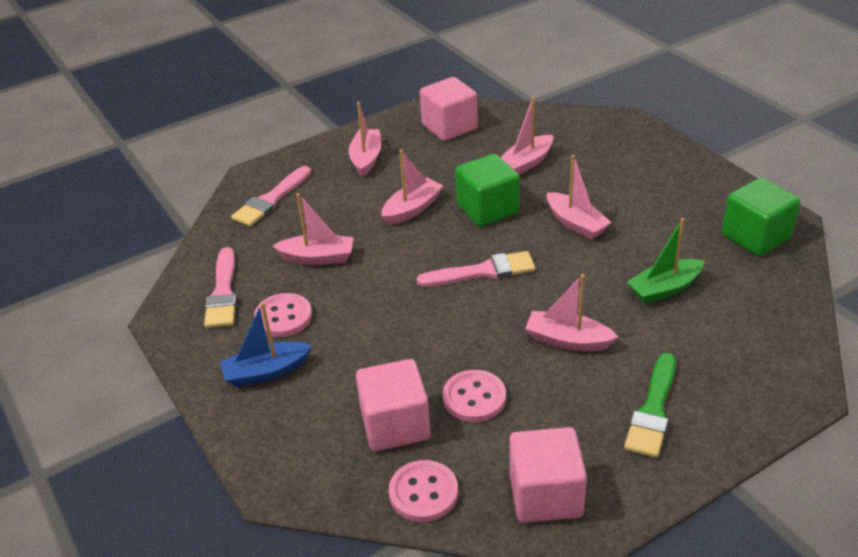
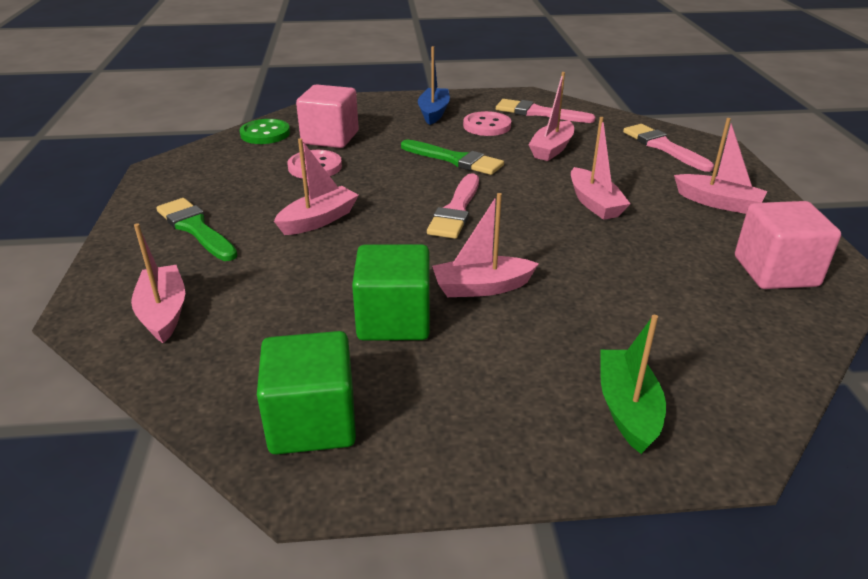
camera: 115 degrees right, 5 degrees down
pink button [389,460,458,522] -> green button [240,119,290,144]
green cube [455,154,520,227] -> green cube moved to [352,244,430,341]
pink boat [500,97,553,175] -> pink boat moved to [131,223,185,344]
pink cube [509,427,587,523] -> none
green boat [627,218,705,304] -> green boat moved to [600,315,666,454]
none -> green brush [401,139,504,175]

